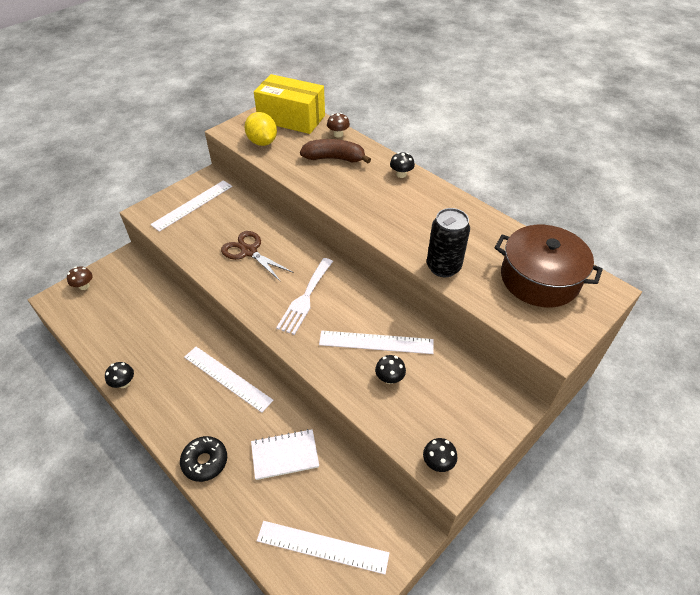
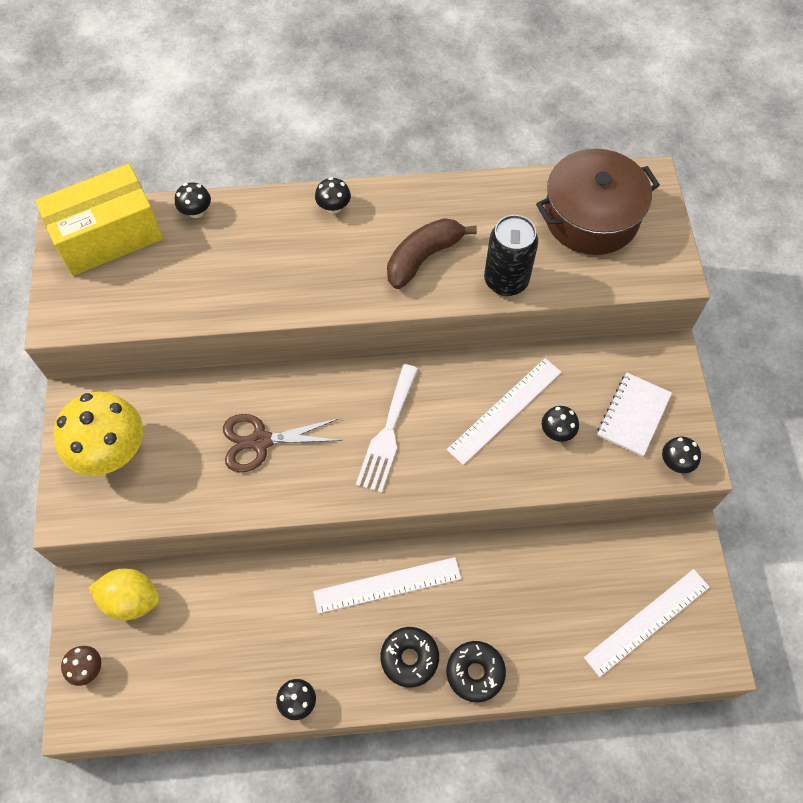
camera: 50 degrees left, 15 degrees up
white ruler [150,180,232,232] -> yellow mushroom [54,392,143,476]
yellow lemon [245,112,277,146] -> yellow lemon moved to [89,568,160,621]
white notebook [251,429,319,480] -> white notebook moved to [597,373,672,457]
white fork [276,258,333,335] -> white fork turned 45 degrees clockwise [356,364,418,493]
brown banana [300,139,371,163] -> brown banana moved to [387,218,477,289]
brown mushroom [327,113,350,137] -> black mushroom [175,182,211,218]
none -> black donut [380,627,439,688]

